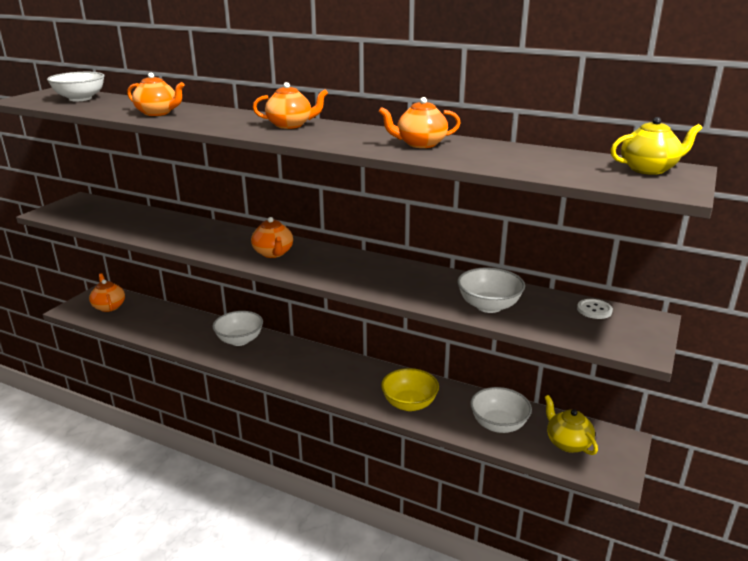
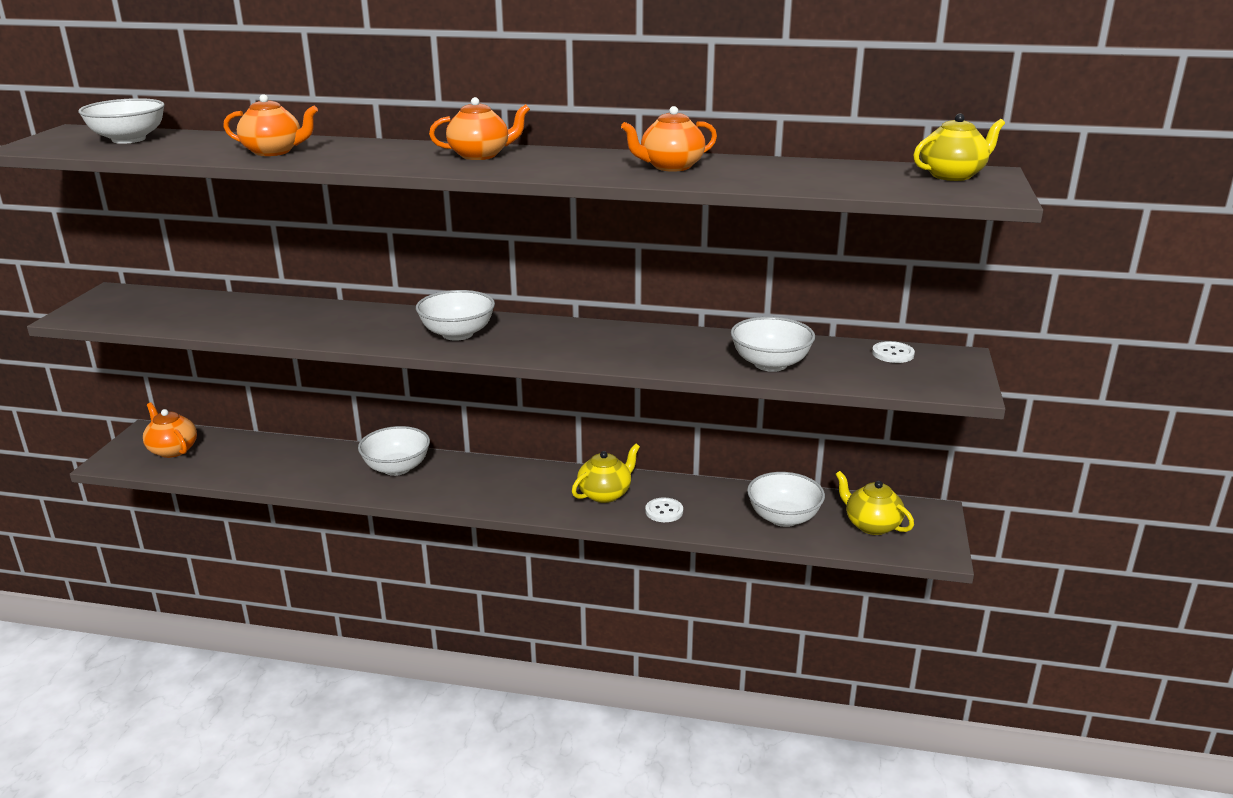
camera: 15 degrees left, 0 degrees up
orange teapot [251,217,293,258] -> white bowl [416,290,495,341]
yellow bowl [381,368,439,411] -> white button [645,497,683,522]
none -> yellow teapot [572,443,640,503]

